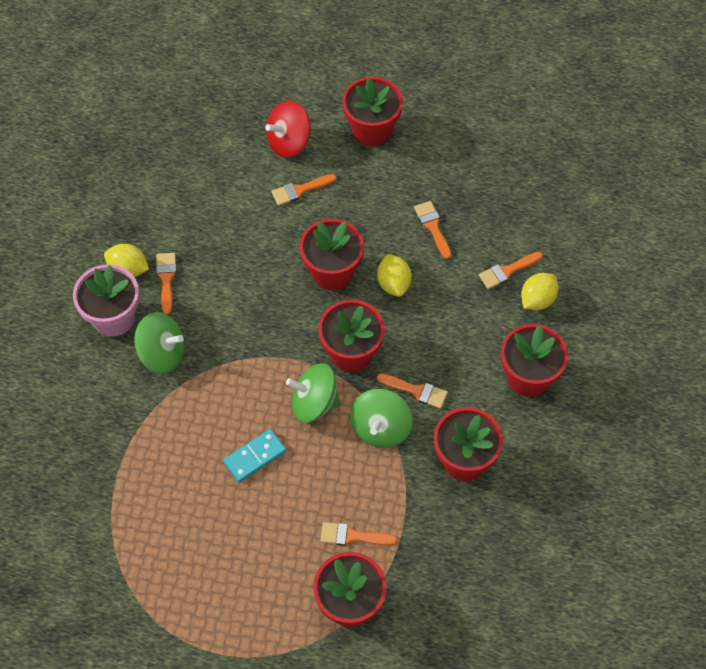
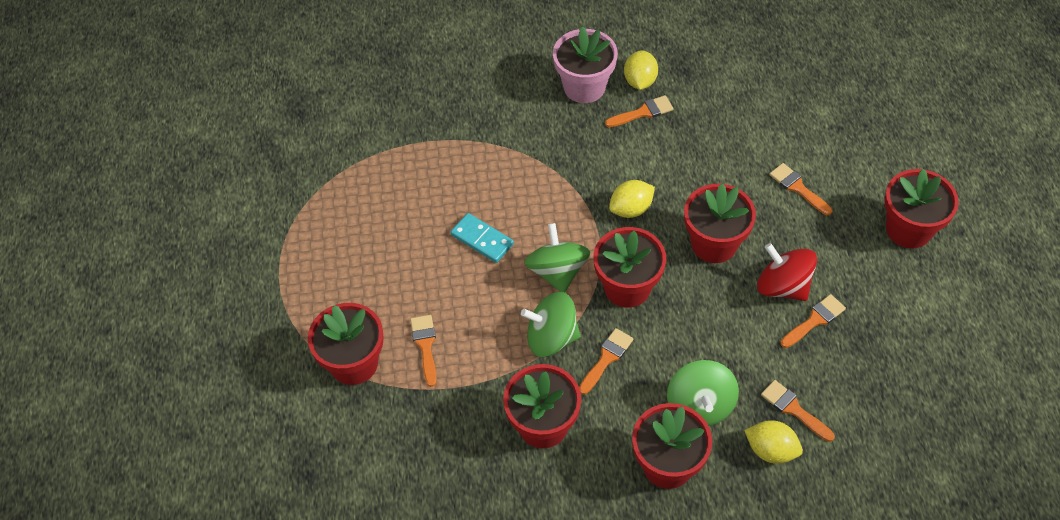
camera: 75 degrees right, 5 degrees down
green spinning top [134,312,185,374] -> green spinning top moved to [667,360,739,426]
red spinning top [265,100,310,158] -> red spinning top moved to [757,243,817,301]
yellow lemon [377,254,412,297] -> yellow lemon moved to [609,180,655,218]
orange brush [377,373,448,409] -> orange brush turned 150 degrees counterclockwise [579,328,634,395]

